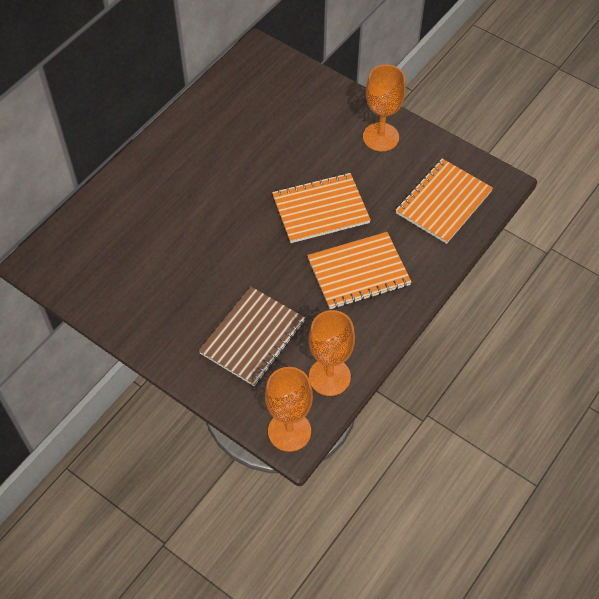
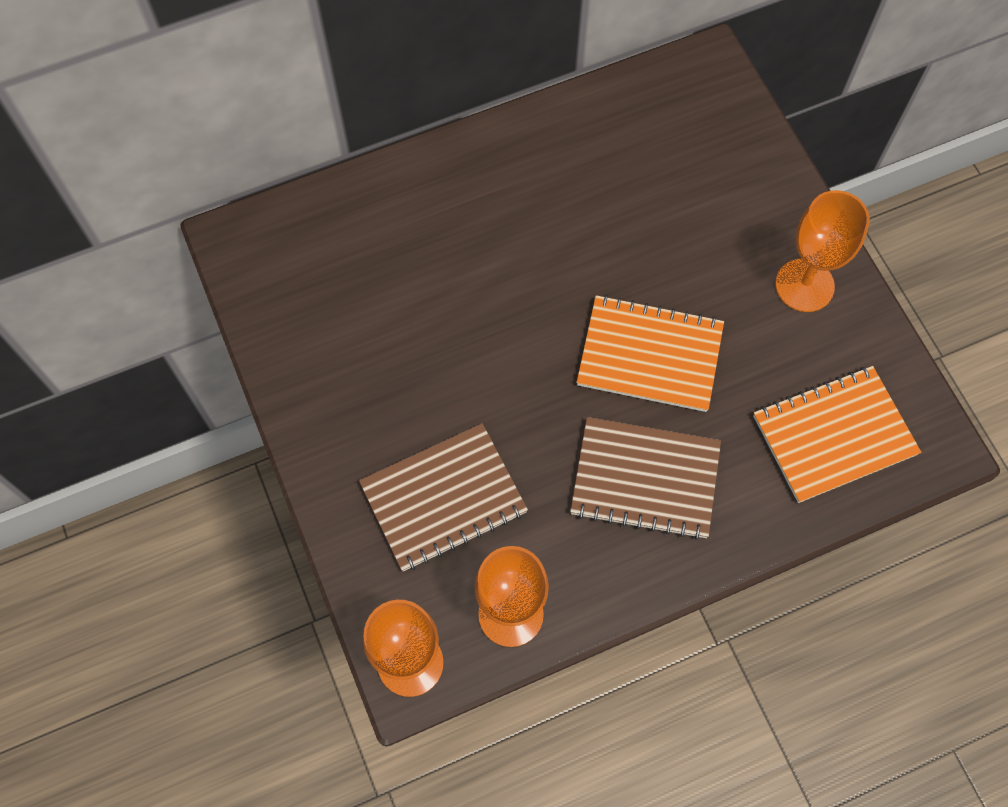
camera: 30 degrees right, 10 degrees up
orange notebook [307,232,411,309] -> brown notebook [570,417,721,540]

